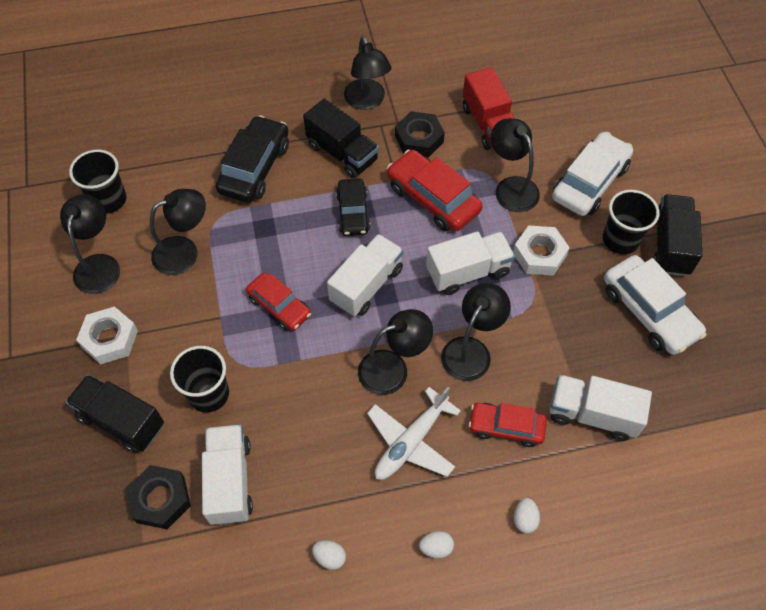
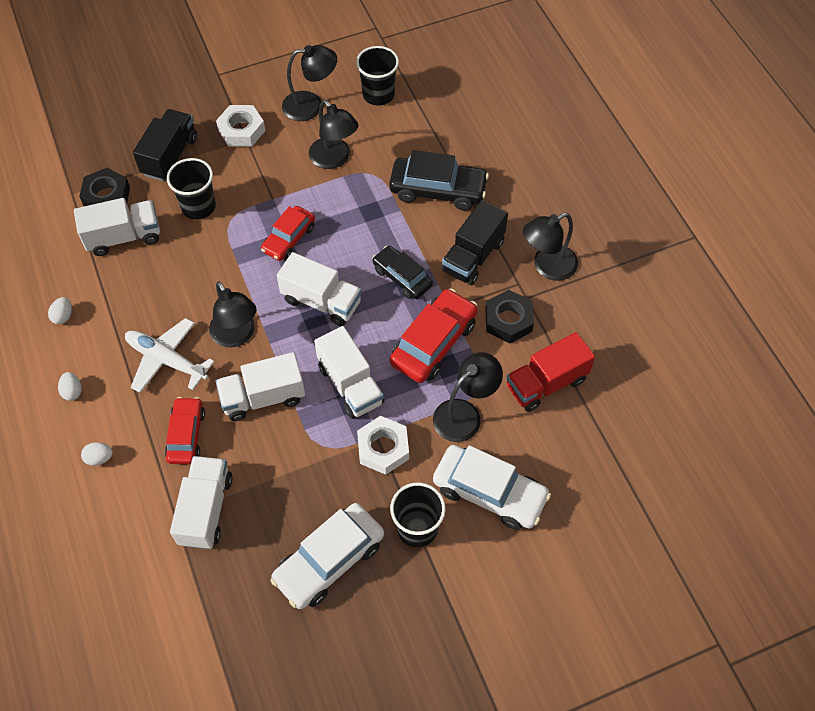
camera: 80 degrees right, 0 degrees up
black car [336,178,370,236] -> black car turned 60 degrees clockwise [372,246,433,299]
black lamp [441,283,511,381] -> white truck [216,352,305,421]
black truck [653,194,702,276] -> none

